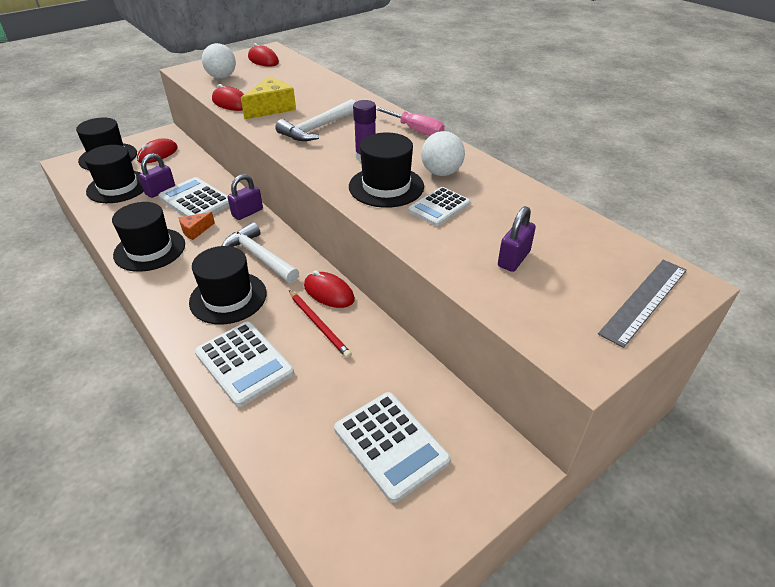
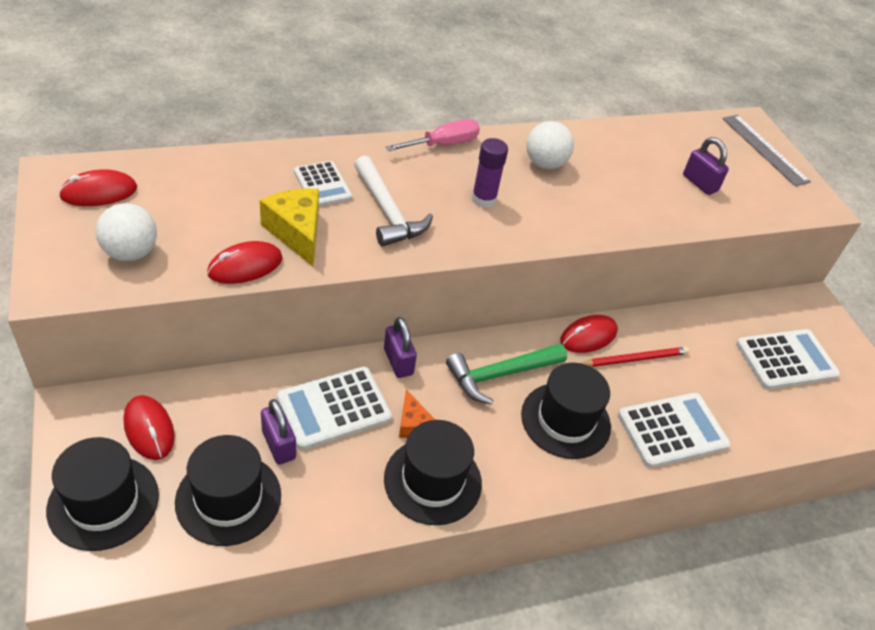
camera: 75 degrees left, 5 degrees up
white hammer [222,222,299,283] -> green hammer [446,344,567,405]
black hat [349,133,424,208] -> none
white calculator [408,187,471,226] -> white calculator moved to [294,161,352,207]

